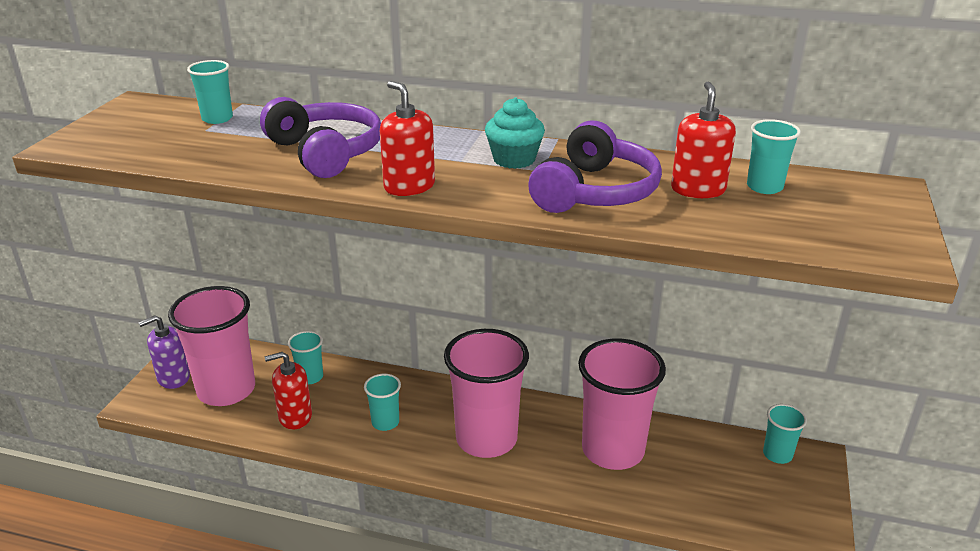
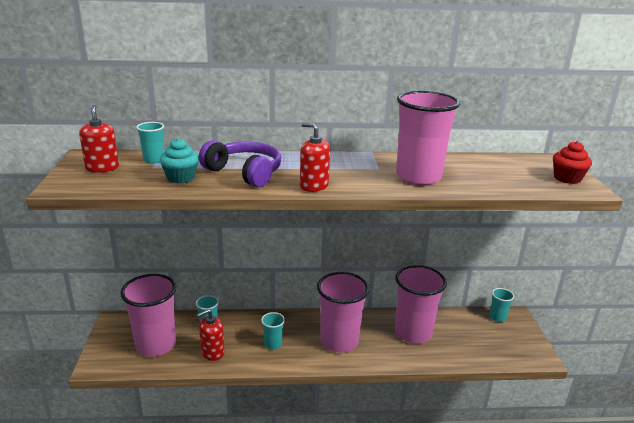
camera: 20 degrees left, 5 degrees down
purple soap dispenser [138,315,190,389] -> none
turquoise cupcake [485,97,545,169] -> turquoise cupcake moved to [160,138,199,184]
purple headphones [528,120,662,213] -> pink cup [396,91,460,185]
red soap dispenser [671,82,736,198] -> red soap dispenser moved to [79,105,119,173]
turquoise cup [747,119,801,194] -> none
none -> red cupcake [553,141,592,184]

